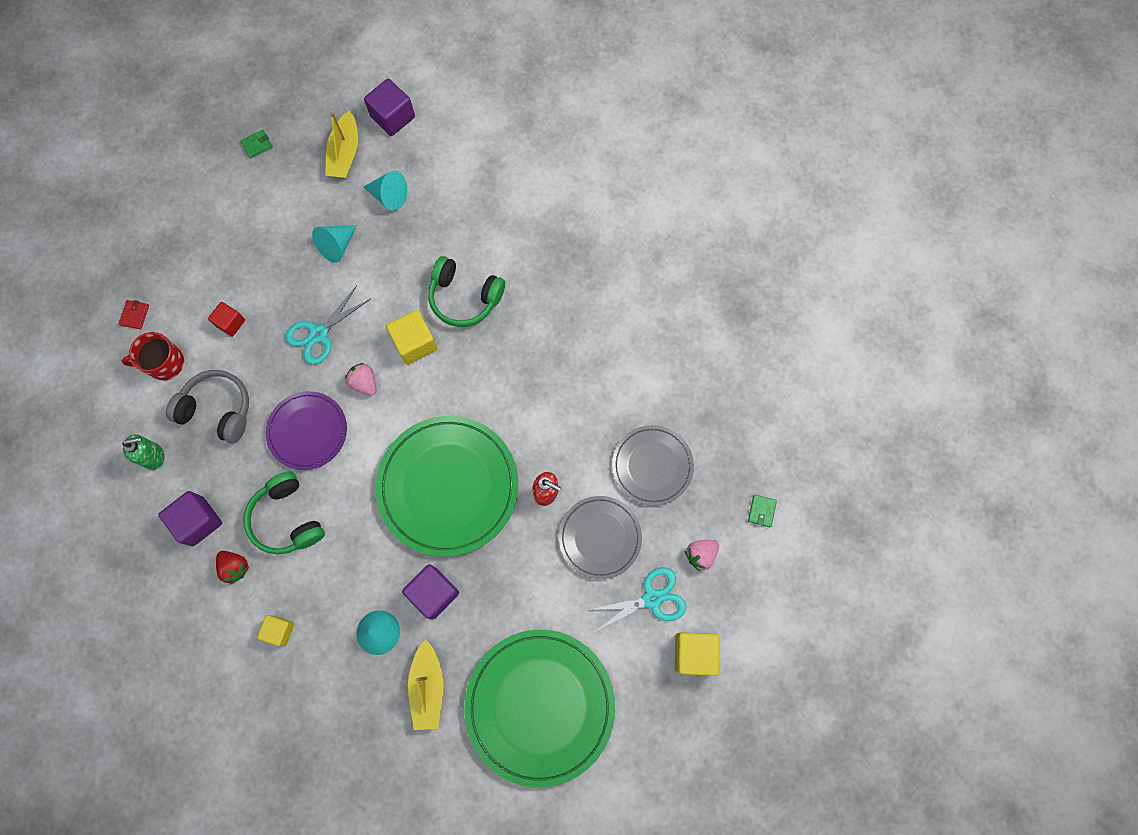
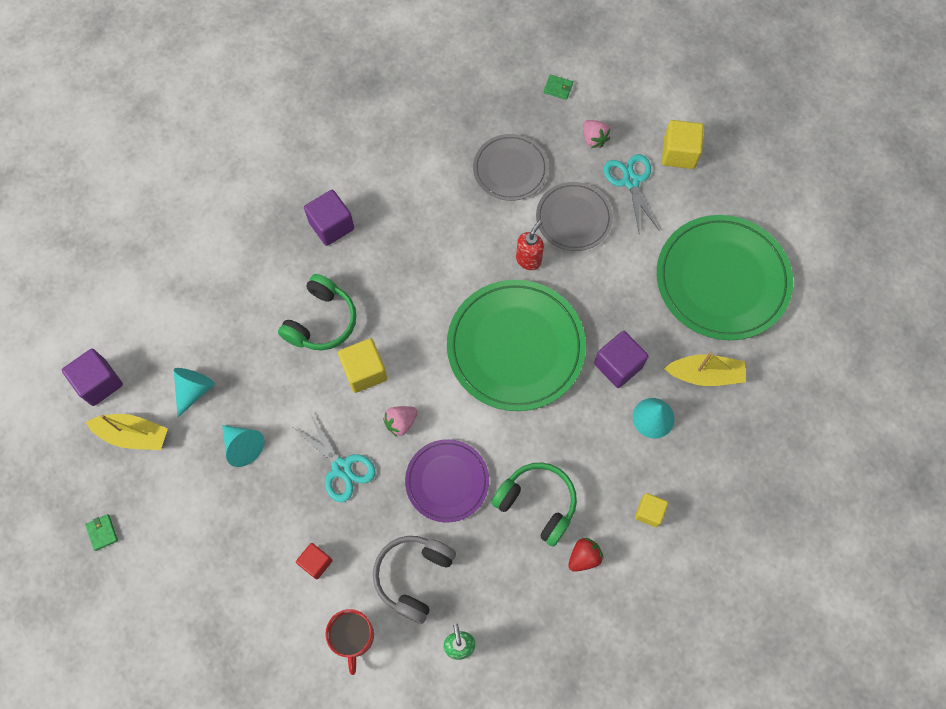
camera: 85 degrees left, 5 degrees down
red wallet [119,300,149,329] -> none
purple cube [158,491,222,546] -> purple cube moved to [304,190,354,246]
green headphones [243,471,325,554] -> green headphones turned 120 degrees counterclockwise [491,463,577,547]

